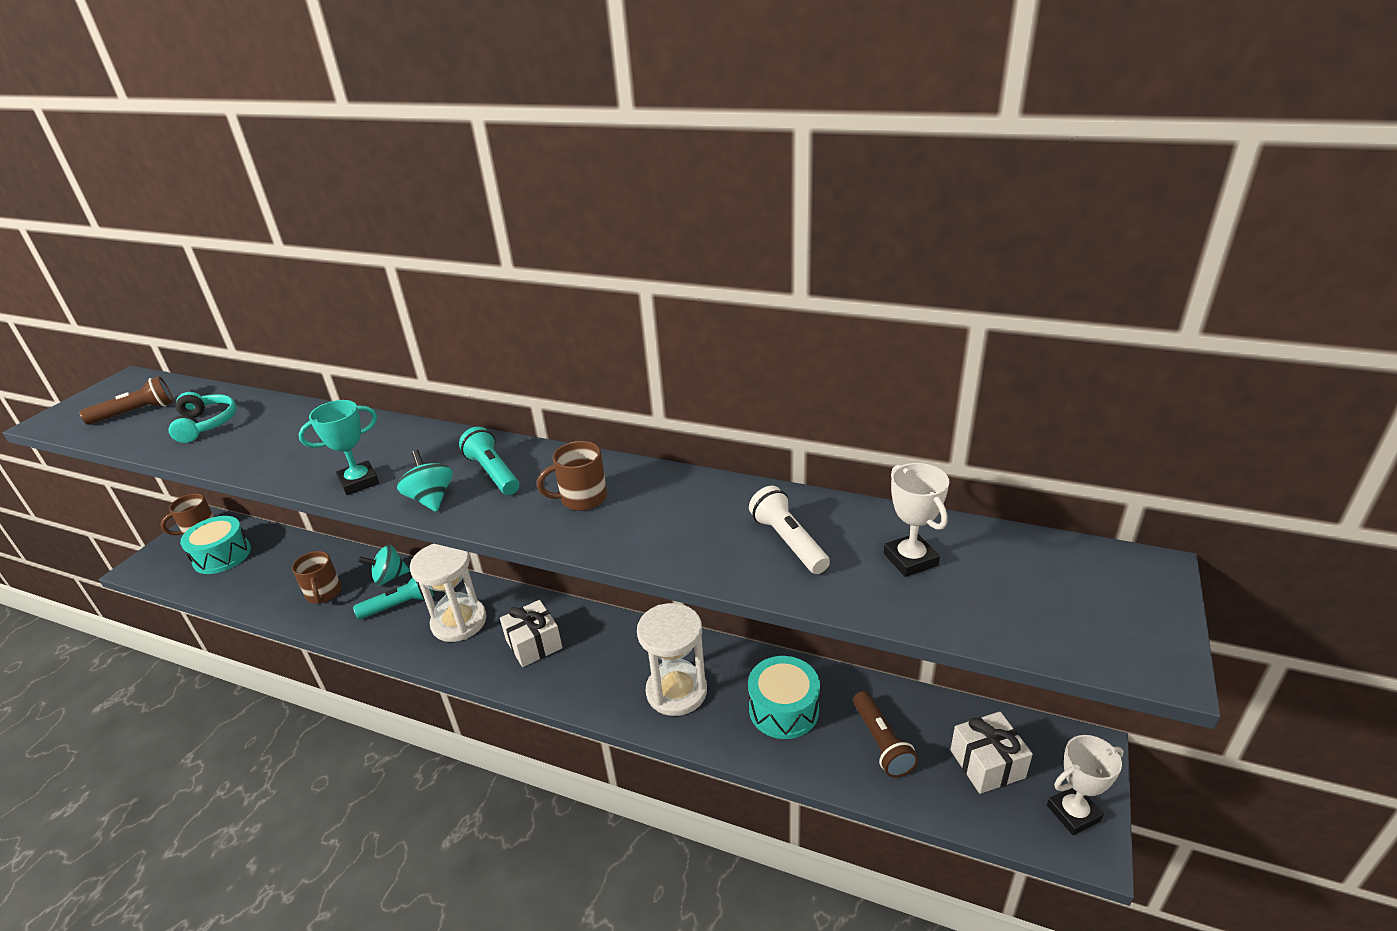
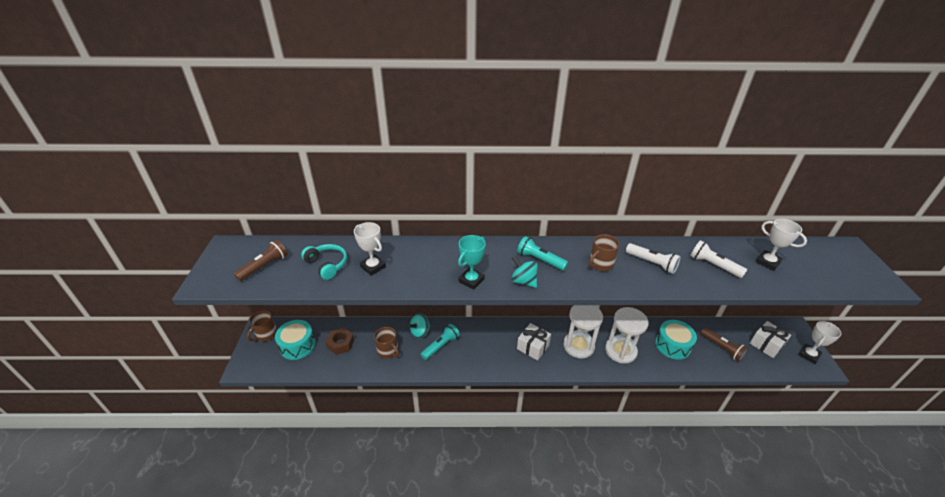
camera: 25 degrees left, 5 degrees up
white hourglass [410,544,487,642] -> white hourglass moved to [563,305,603,358]
none -> brown nut [326,328,354,355]
none -> white trophy [354,222,386,276]
none -> white flashlight [626,243,681,274]

